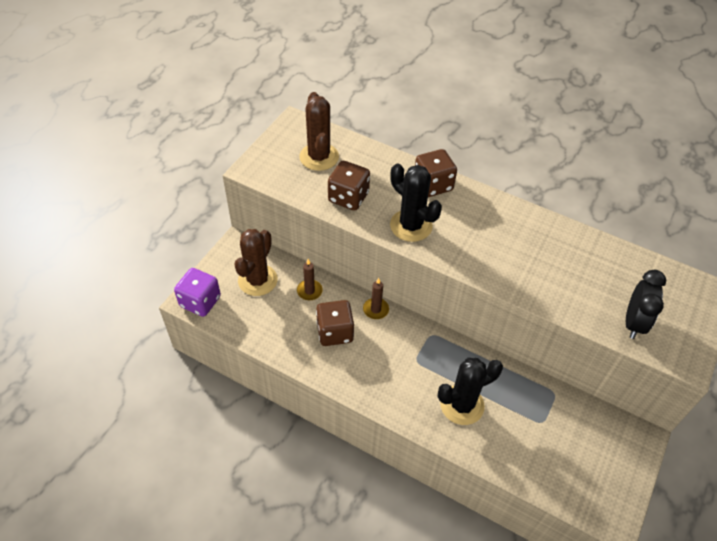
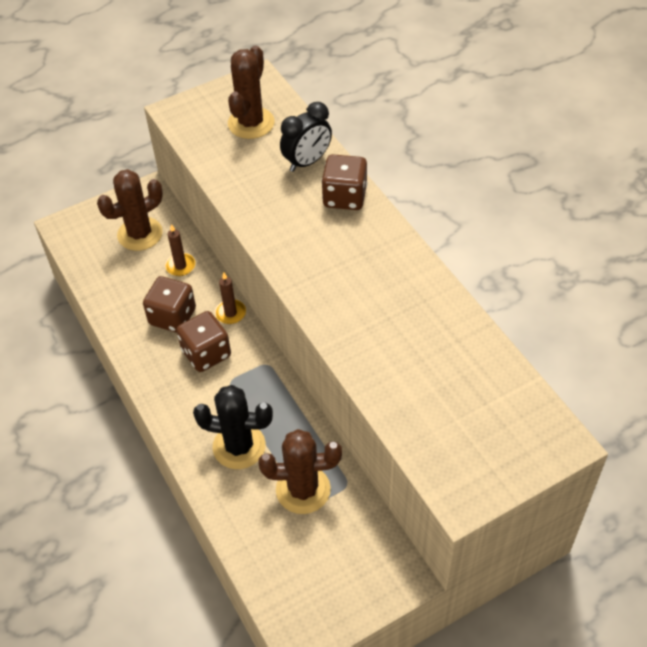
camera: 35 degrees right, 0 degrees up
purple dice [174,268,221,317] -> none
brown dice [328,161,370,211] -> brown dice moved to [176,311,231,372]
black cactus [390,164,442,242] -> none
black clock [626,270,666,339] -> black clock moved to [280,102,332,172]
none -> brown cactus [258,429,342,514]

